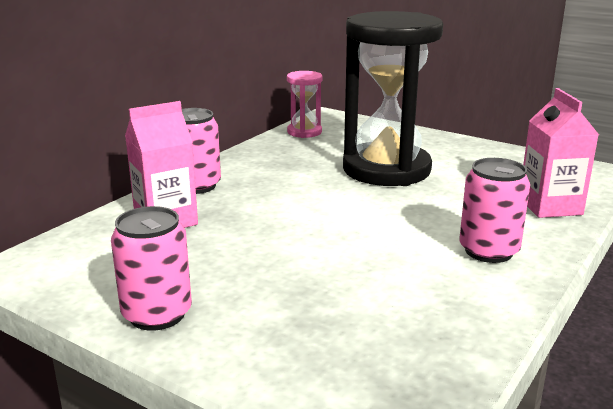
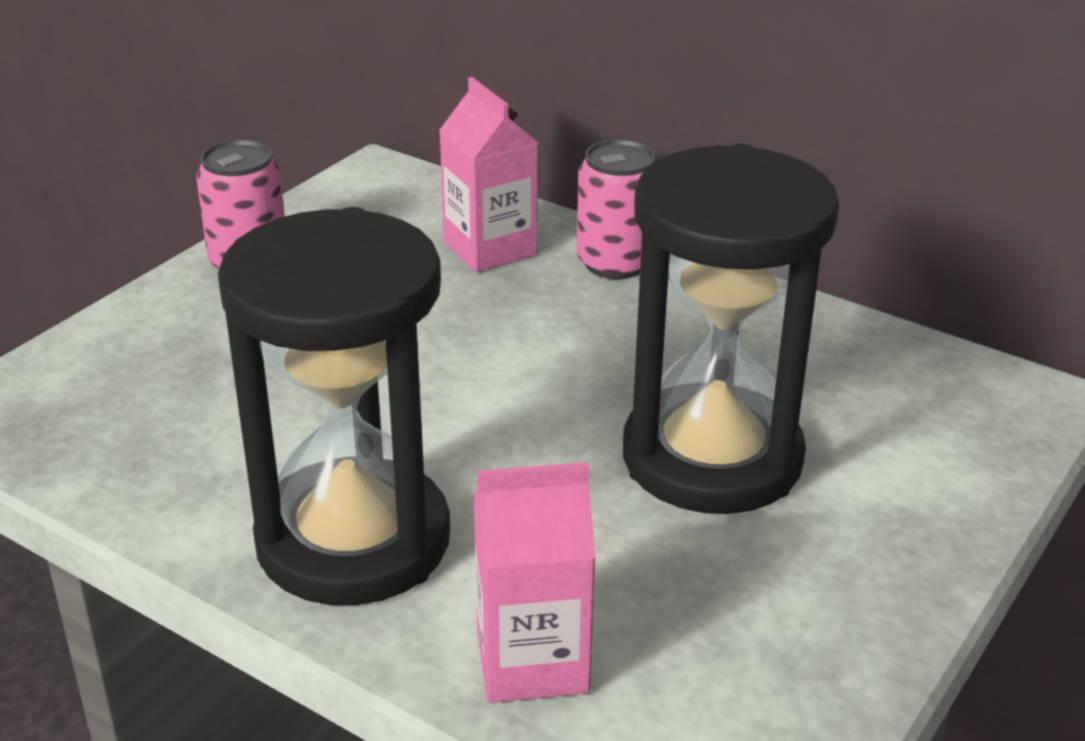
camera: 90 degrees right, 10 degrees up
pink hourglass [287,71,322,138] -> none
pink can [459,158,530,263] -> black hourglass [218,207,450,605]

